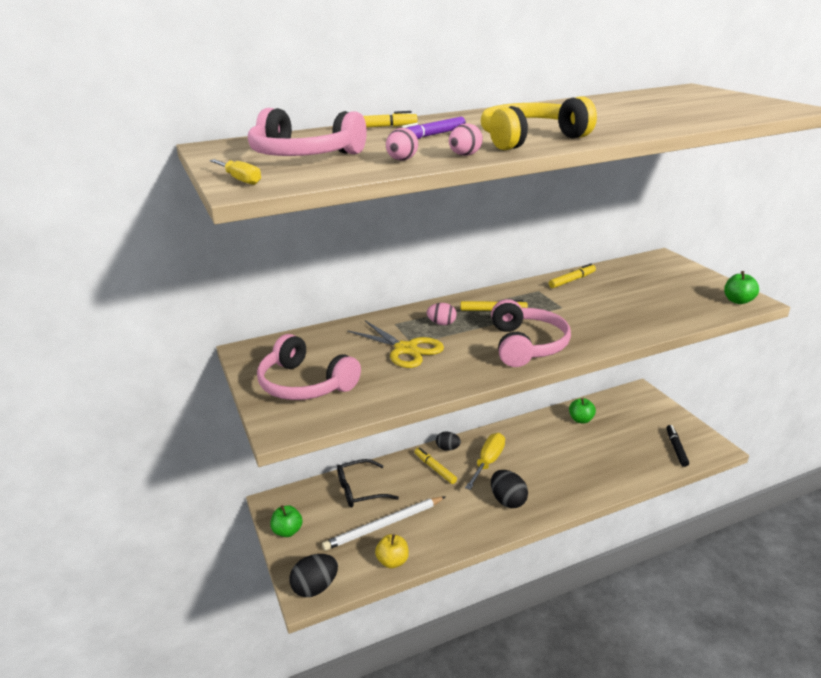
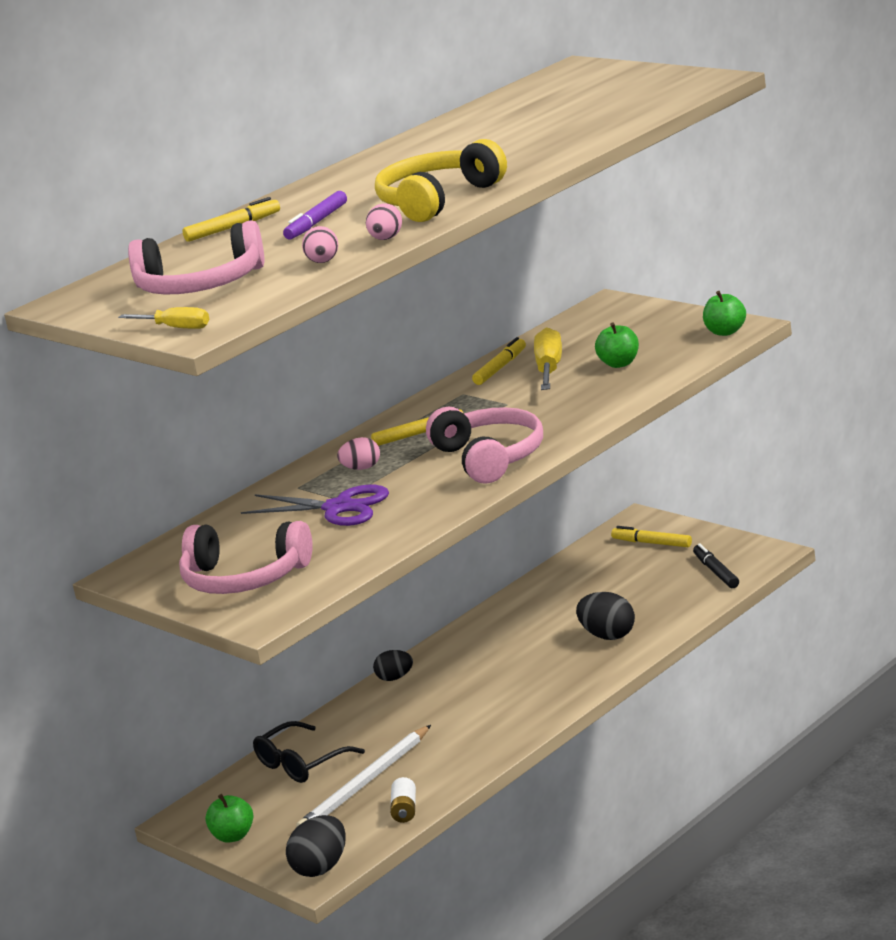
camera: 20 degrees left, 5 degrees down
yellow scissors [347,320,444,368] -> purple scissors [241,485,389,526]
yellow apple [375,534,409,568] -> white battery [390,777,416,823]
yellow marker [414,448,457,484] -> yellow marker moved to [611,526,692,547]
yellow screwdriver [465,433,505,490] -> yellow screwdriver moved to [534,327,562,390]
black egg [491,470,528,508] -> black egg moved to [576,592,635,640]
green apple [569,398,596,424] -> green apple moved to [595,322,639,368]

